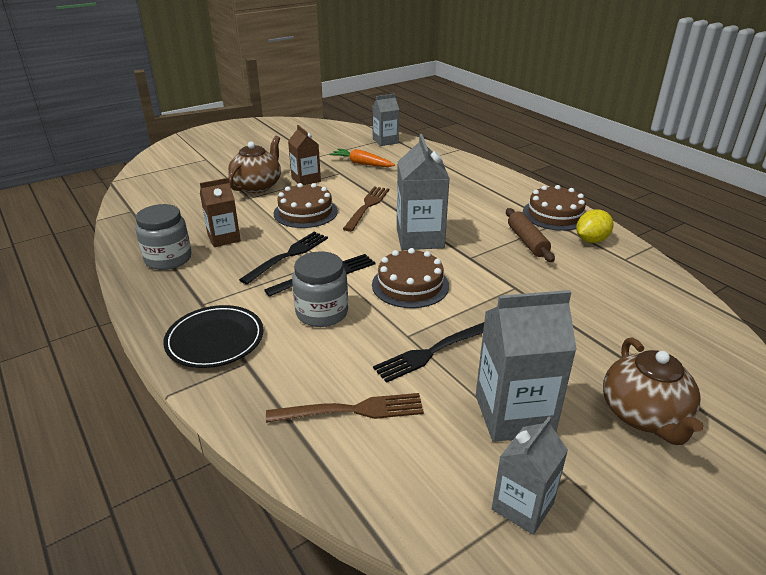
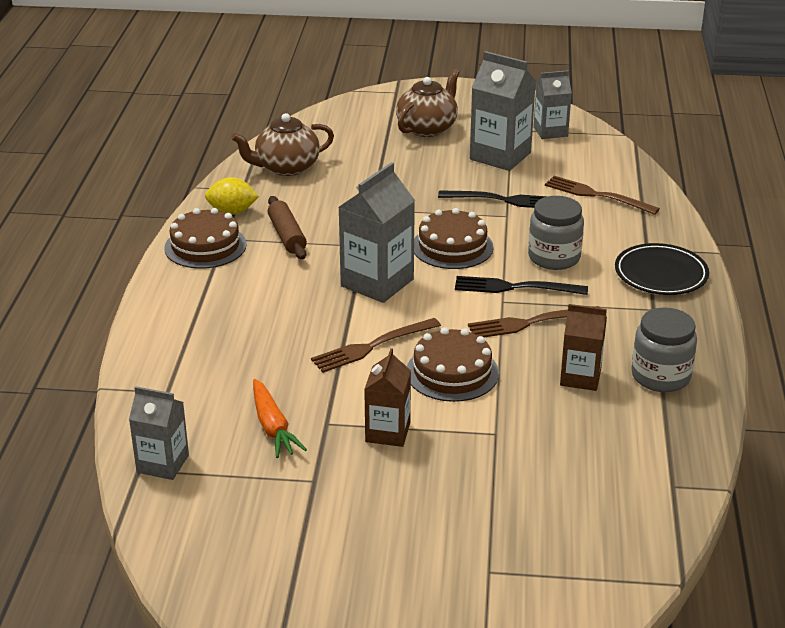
camera: 140 degrees left, 0 degrees up
brown teapot [228,136,281,193] -> brown teapot moved to [231,113,334,176]
black fork [239,232,328,284] -> brown fork [468,306,600,337]
brown rolling pin [506,208,555,262] -> brown rolling pin turned 45 degrees counterclockwise [268,196,307,259]

